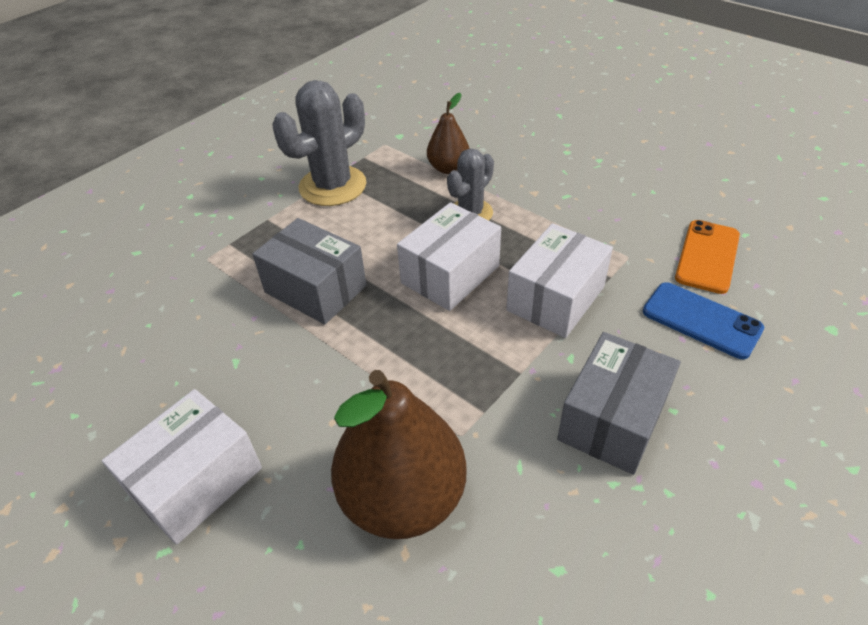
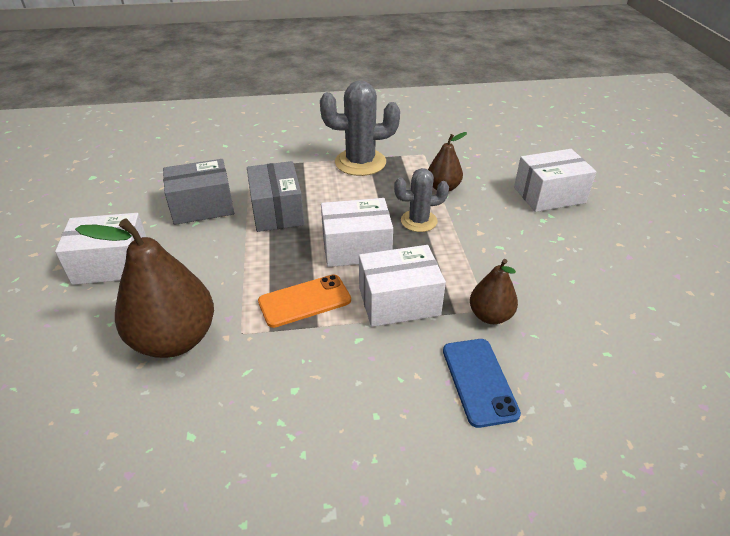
camera: 40 degrees right, 5 degrees down
grey box [557,332,681,475] -> grey box moved to [163,159,234,225]
orange phone [675,220,740,294] -> orange phone moved to [258,275,351,328]
none -> brown pear [470,259,518,324]
none -> white box [514,149,596,212]

